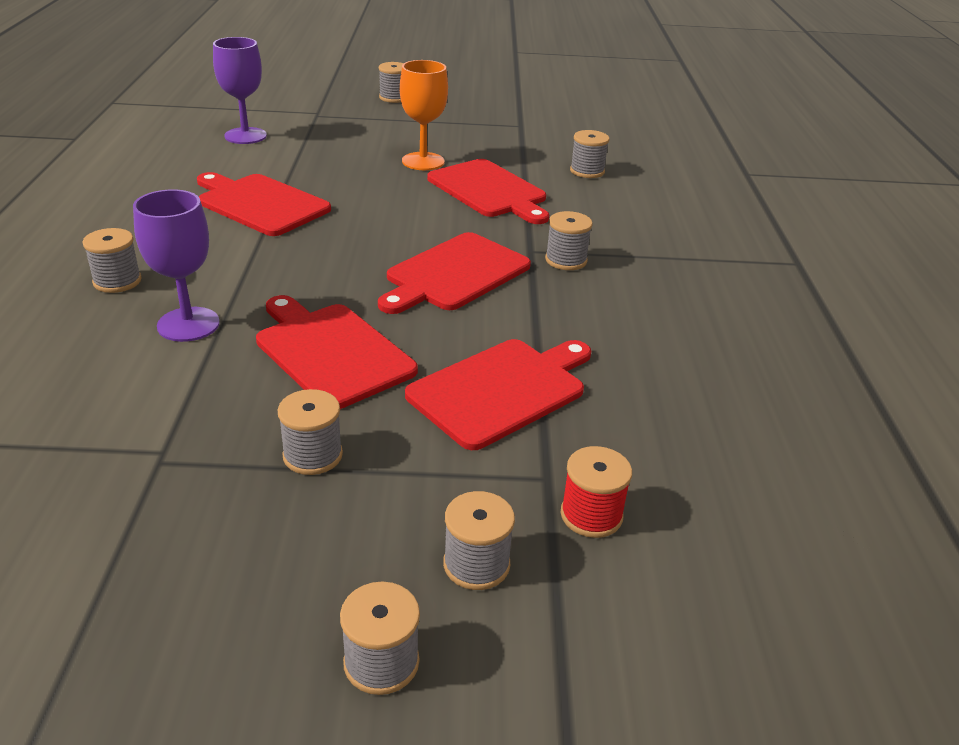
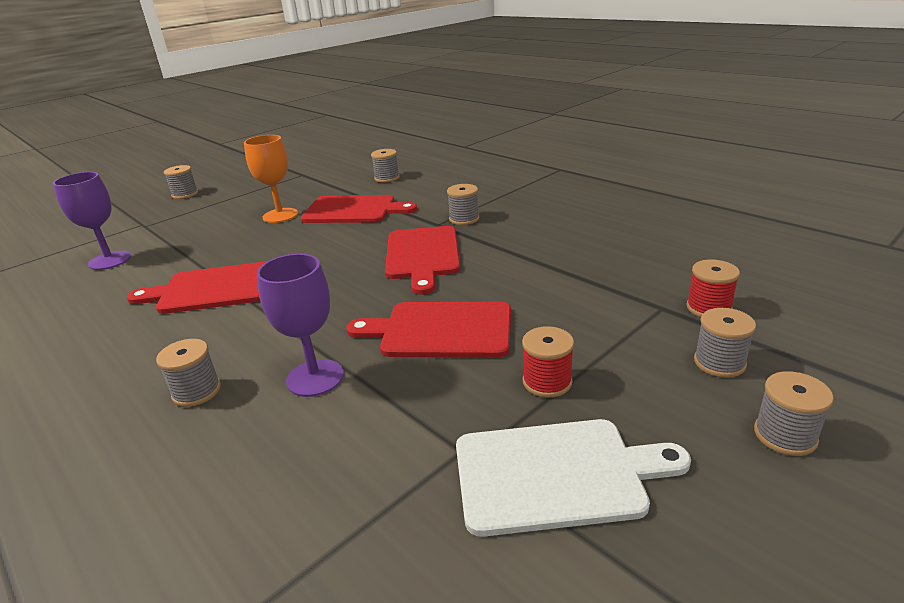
camera: 40 degrees left, 5 degrees down
grey spool [278,389,343,475] -> red spool [522,326,574,398]
red cutting board [405,339,591,450] -> none
none -> white cutting board [456,419,691,537]

